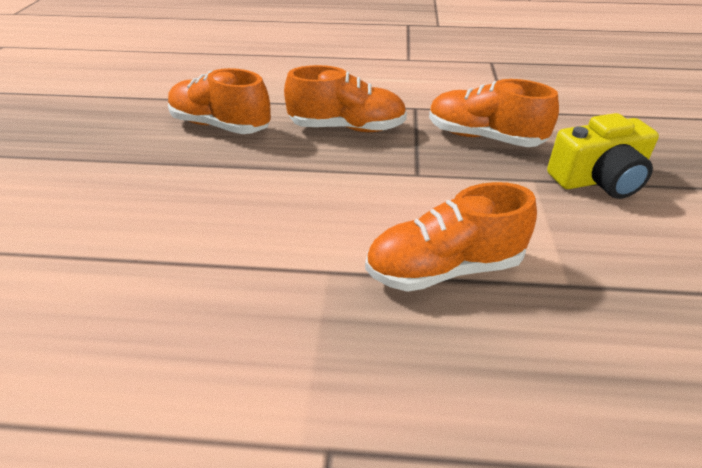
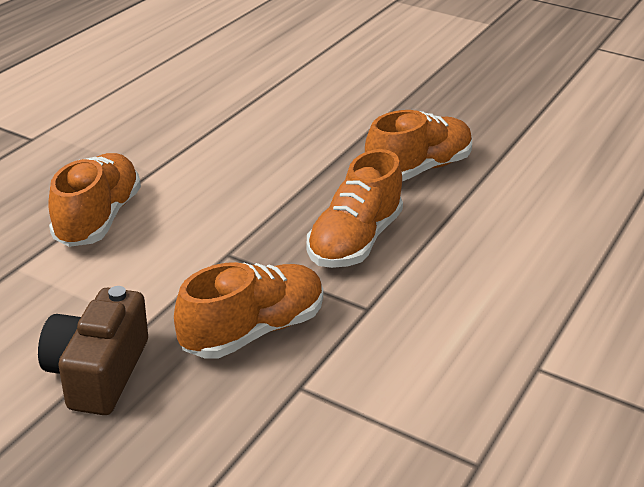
camera: 115 degrees right, 5 degrees down
yellow camera [547,113,659,199] -> brown camera [38,286,148,415]

